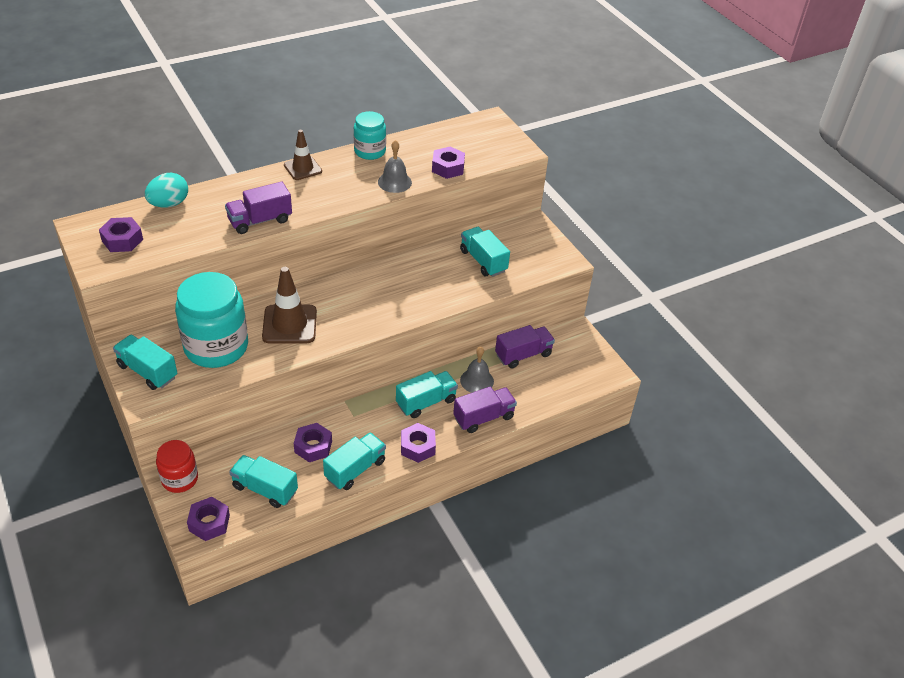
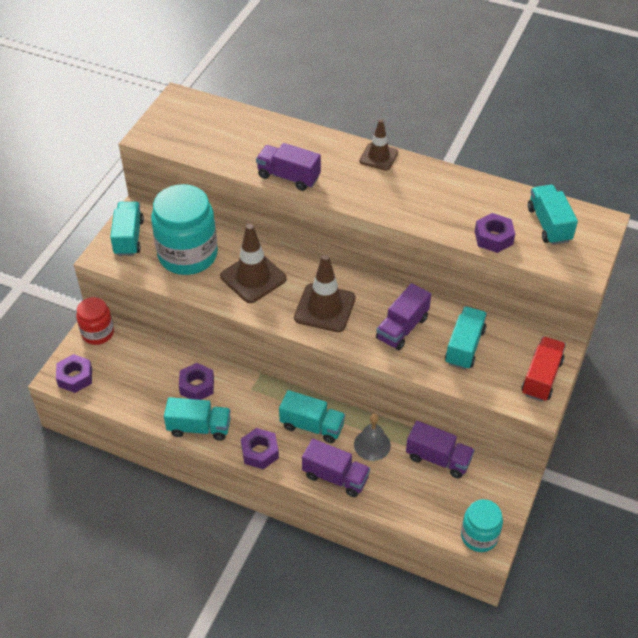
camera: 55 degrees right, 5 degrees up
purple nut [99,217,143,252] -> none
turquoise egg [145,173,188,208] -> none
turquoise truck [229,455,298,508] -> turquoise truck moved to [528,185,578,245]
turquoise jar [354,111,386,160] -> turquoise jar moved to [461,499,503,552]
grey bell [378,140,412,193] -> none
none -> brown traffic cone [294,254,356,332]
none -> purple truck [376,283,431,350]
none -> red truck [521,336,566,402]

